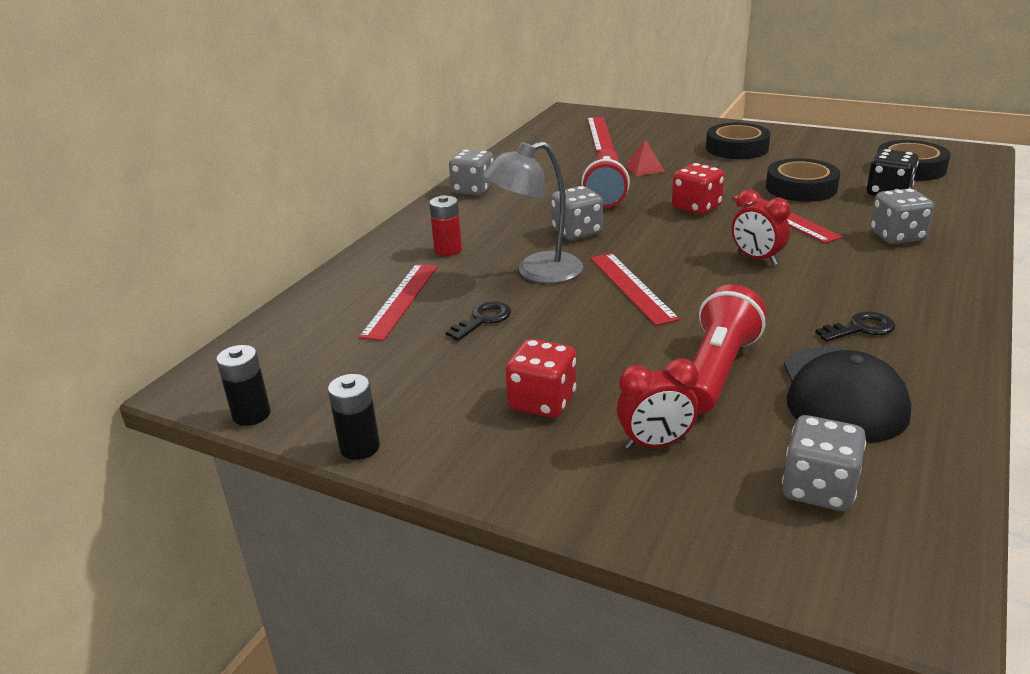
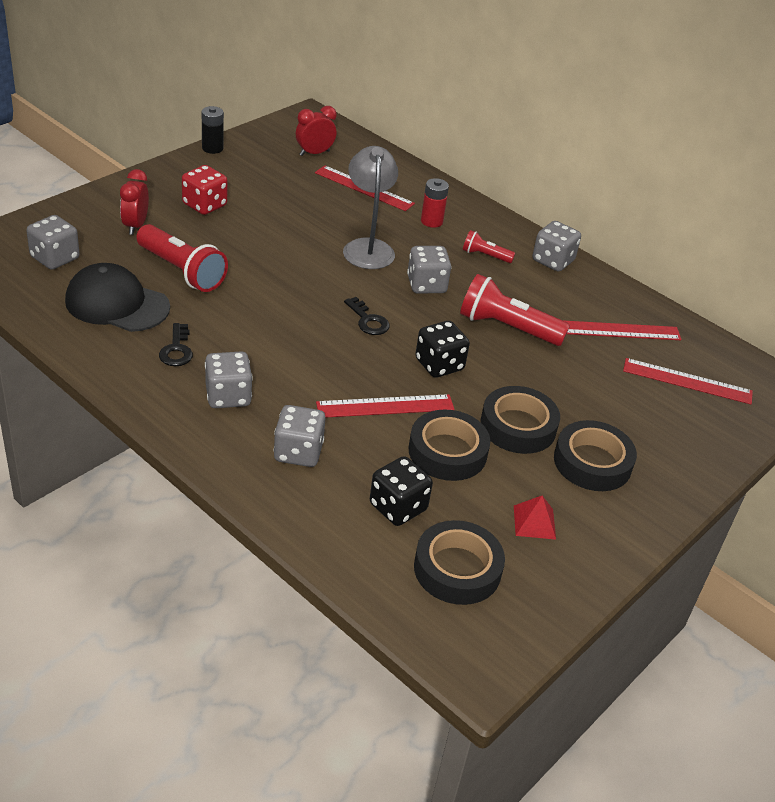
camera: 100 degrees right, 10 degrees up
black battery [216,345,271,426] -> none
black key [446,301,511,341] -> black key moved to [344,297,390,335]
red ruler [590,253,680,326] -> red ruler moved to [563,320,682,340]
red pyramid [625,139,665,176] -> red pyramid moved to [514,496,556,540]
red dice [672,163,725,215] -> black dice [416,321,470,378]
red clock [732,189,791,265] -> red clock moved to [296,106,337,156]
none -> grey dice [205,352,253,408]
none -> red flashlight [463,230,515,263]
none -> black tape [481,386,560,454]

